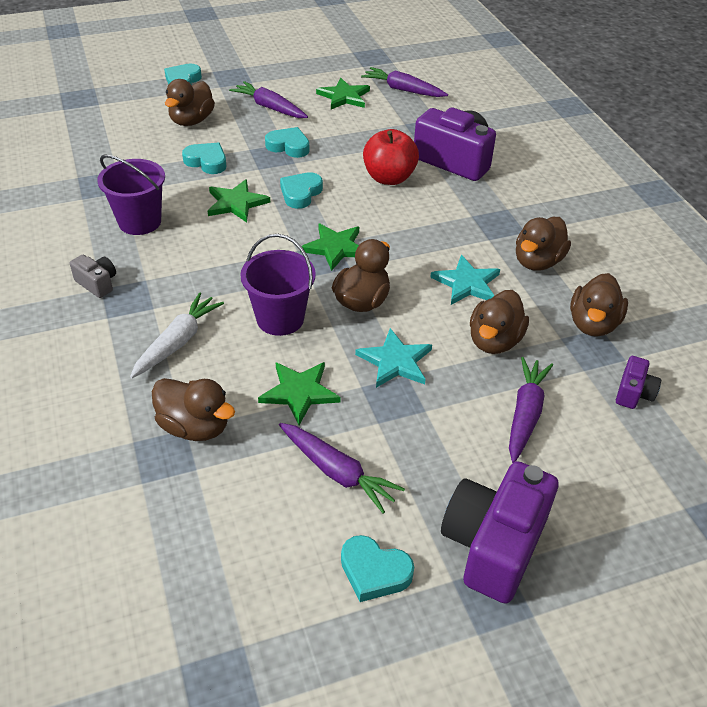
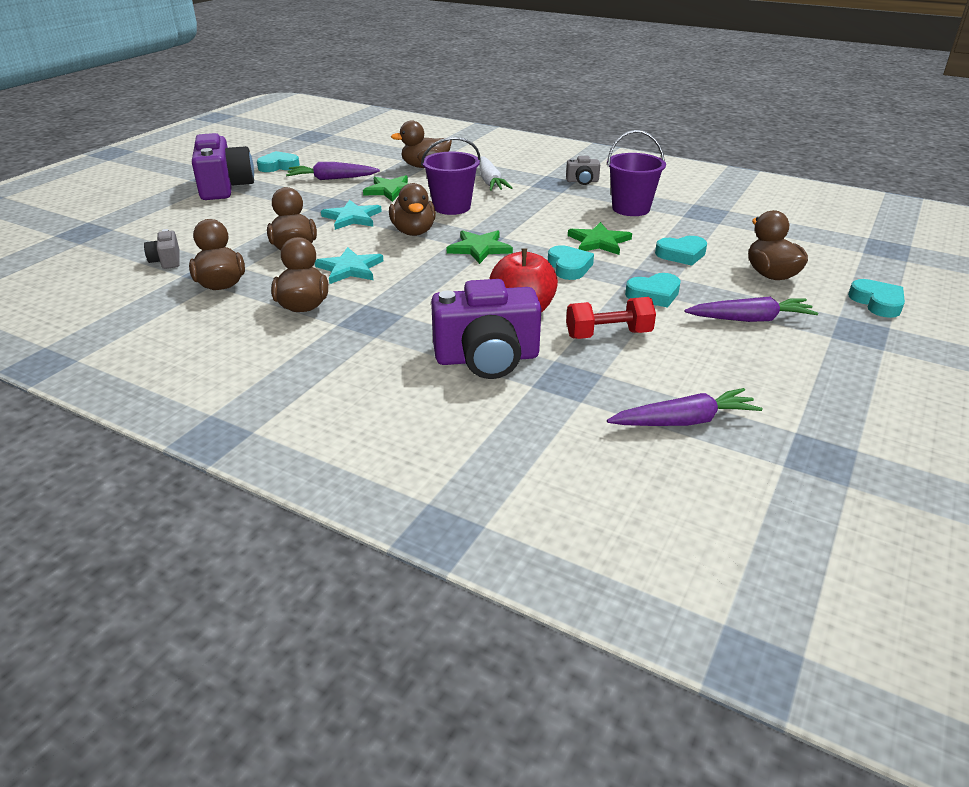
camera: 140 degrees right, 10 degrees down
green star [316,78,370,109] -> none
purple carrot [509,357,553,463] -> none
purple camera [616,356,661,409] -> grey camera [144,229,180,269]
none -> red dumbbell [566,297,656,339]

